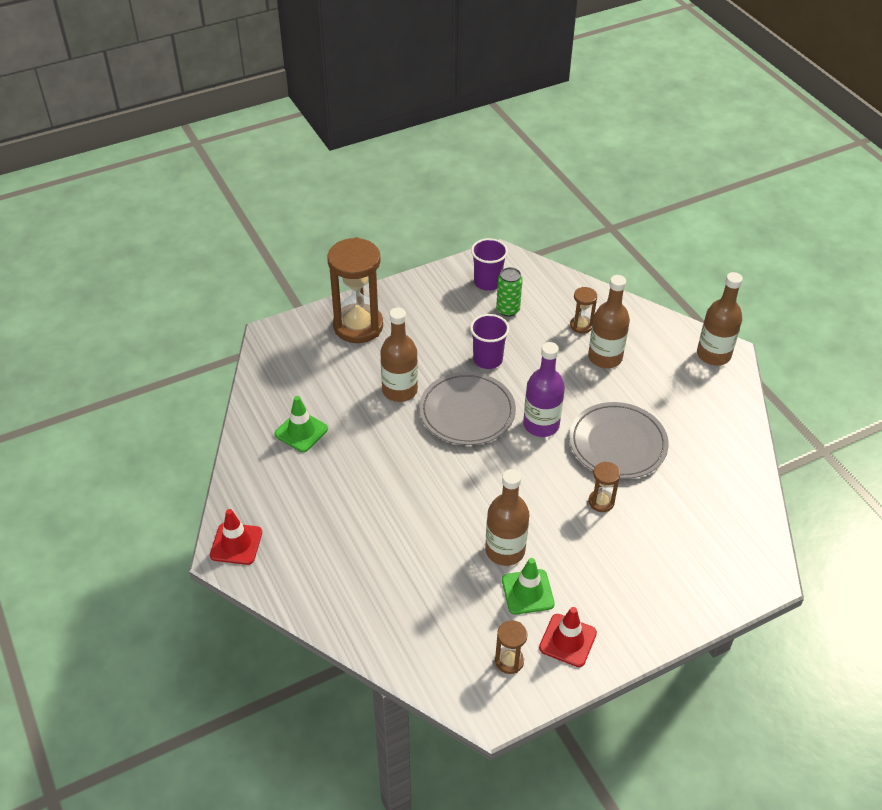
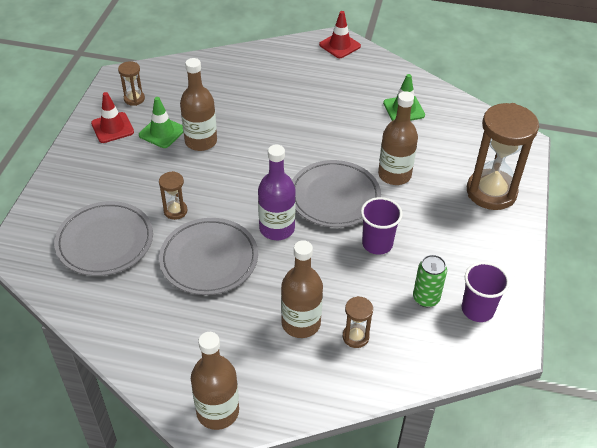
camera: 130 degrees right, 0 degrees up
none -> grey plate [54,201,153,276]

